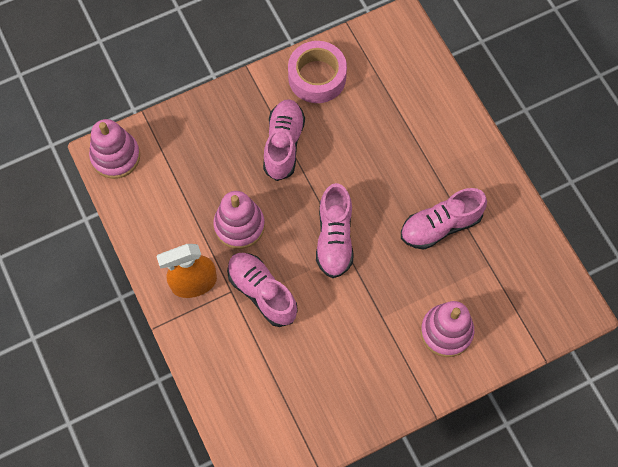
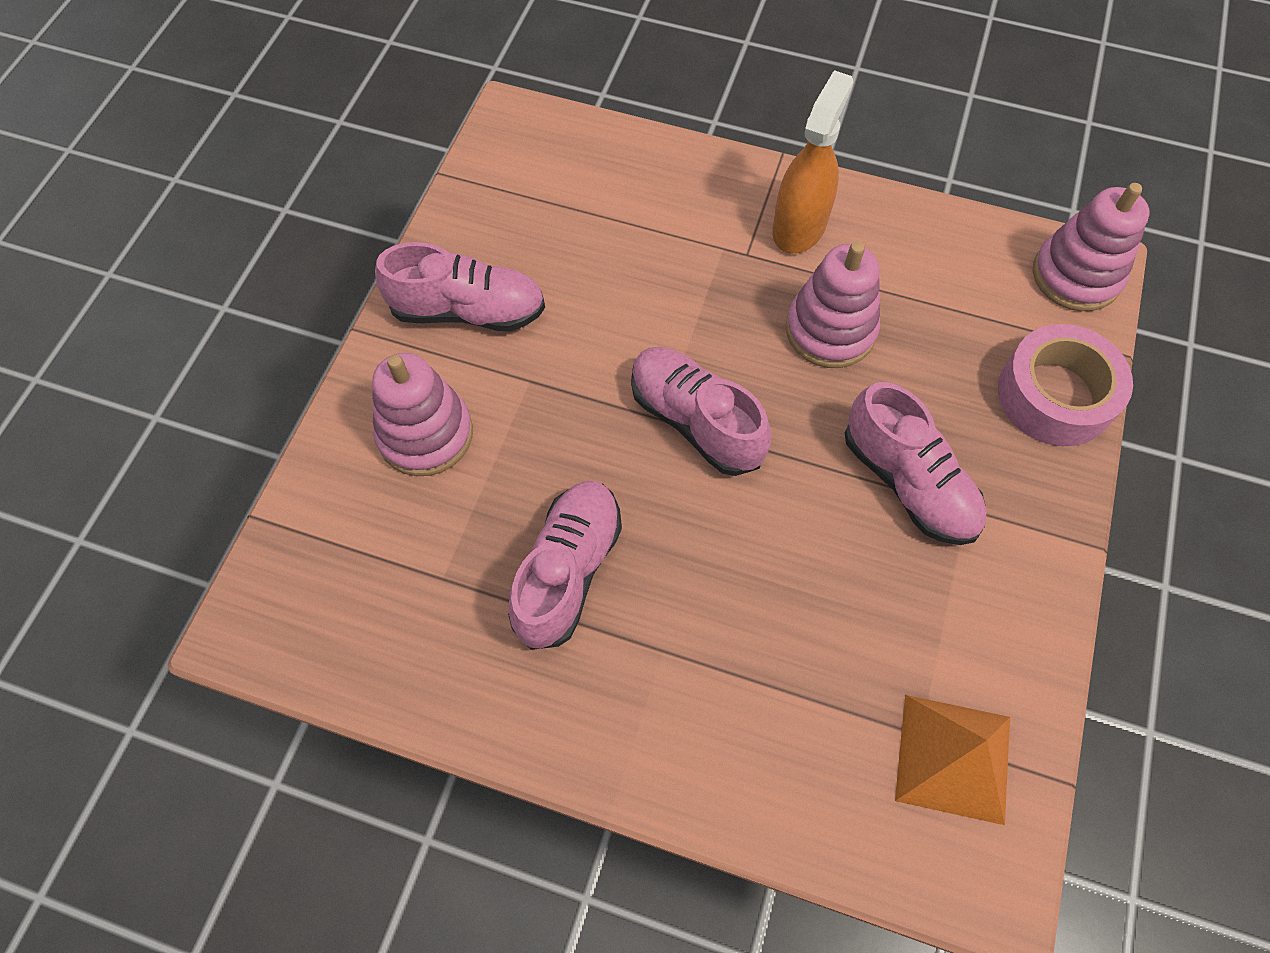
camera: 135 degrees right, 5 degrees down
pink shoe [227,253,298,327] -> pink shoe moved to [375,242,545,332]
pink tape [288,41,347,103] -> pink tape moved to [998,324,1133,446]
none -> orange pyramid [895,695,1010,825]

